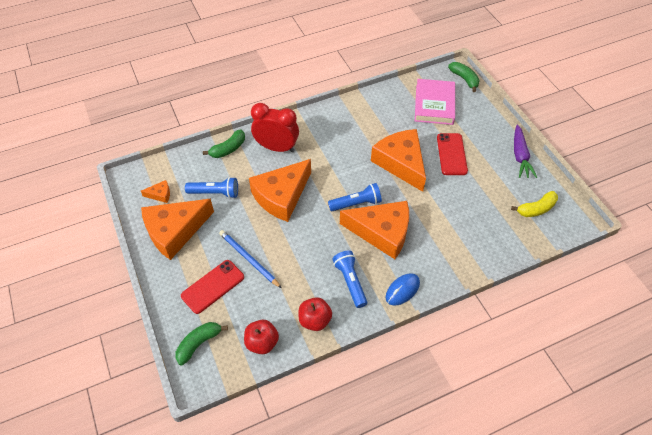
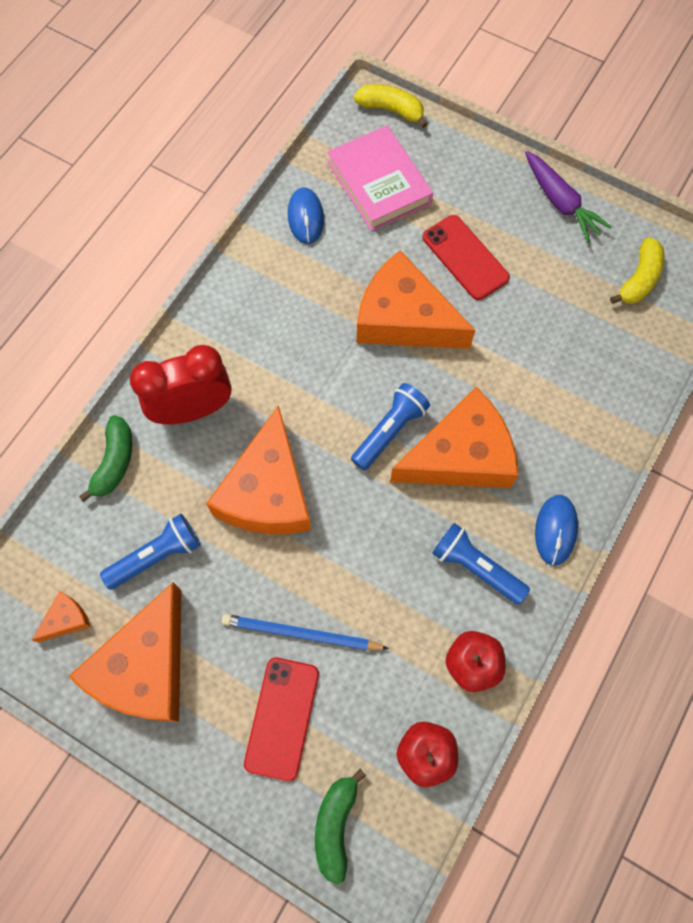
camera: 35 degrees left, 15 degrees up
green banana [448,62,480,92] -> yellow banana [354,84,428,128]
none -> blue mouse [288,187,324,244]

